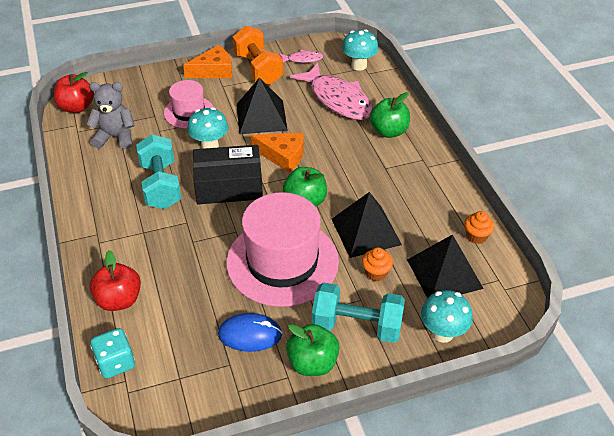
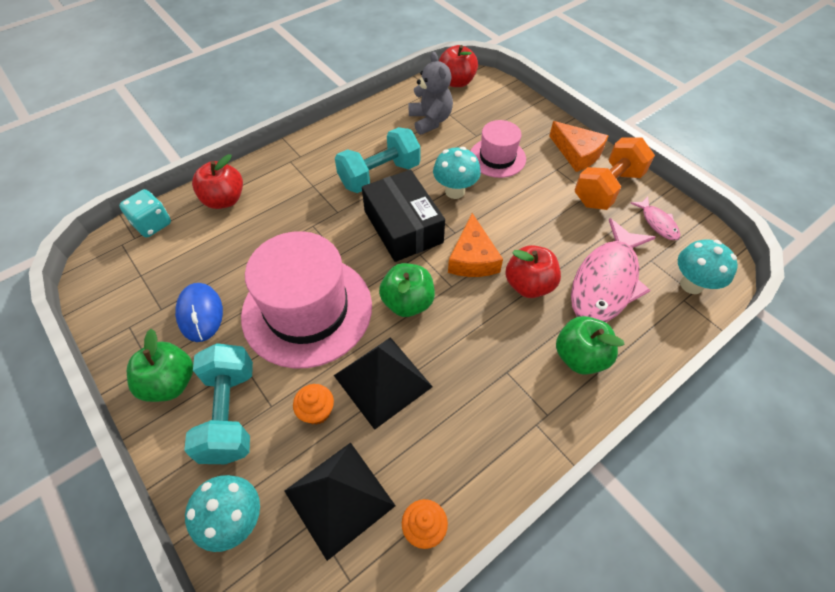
camera: 70 degrees right, 10 degrees up
black pyramid [237,77,288,134] -> none
none -> red apple [505,245,561,298]

